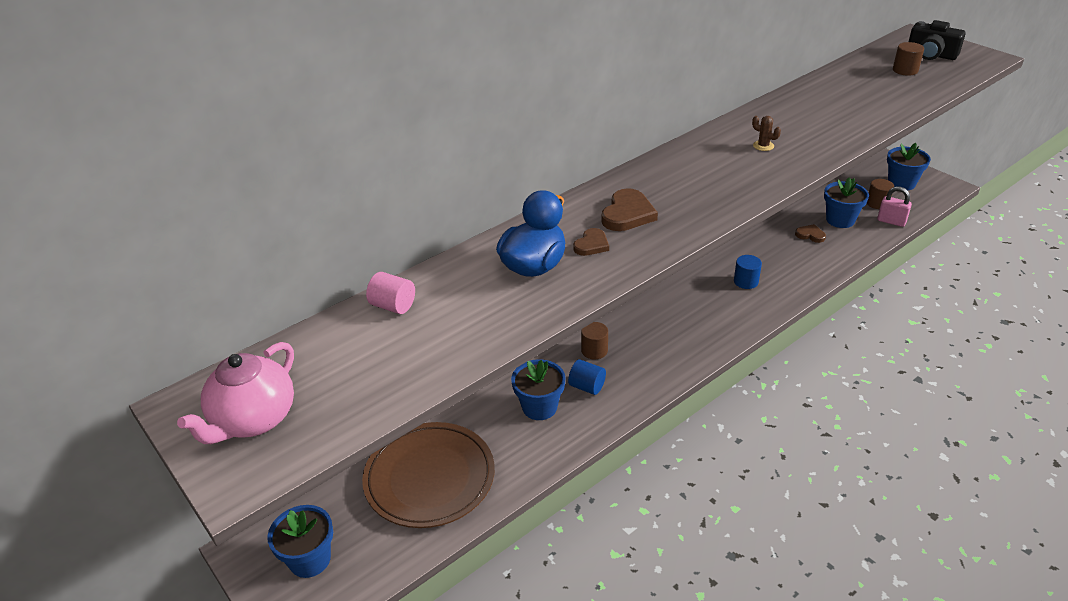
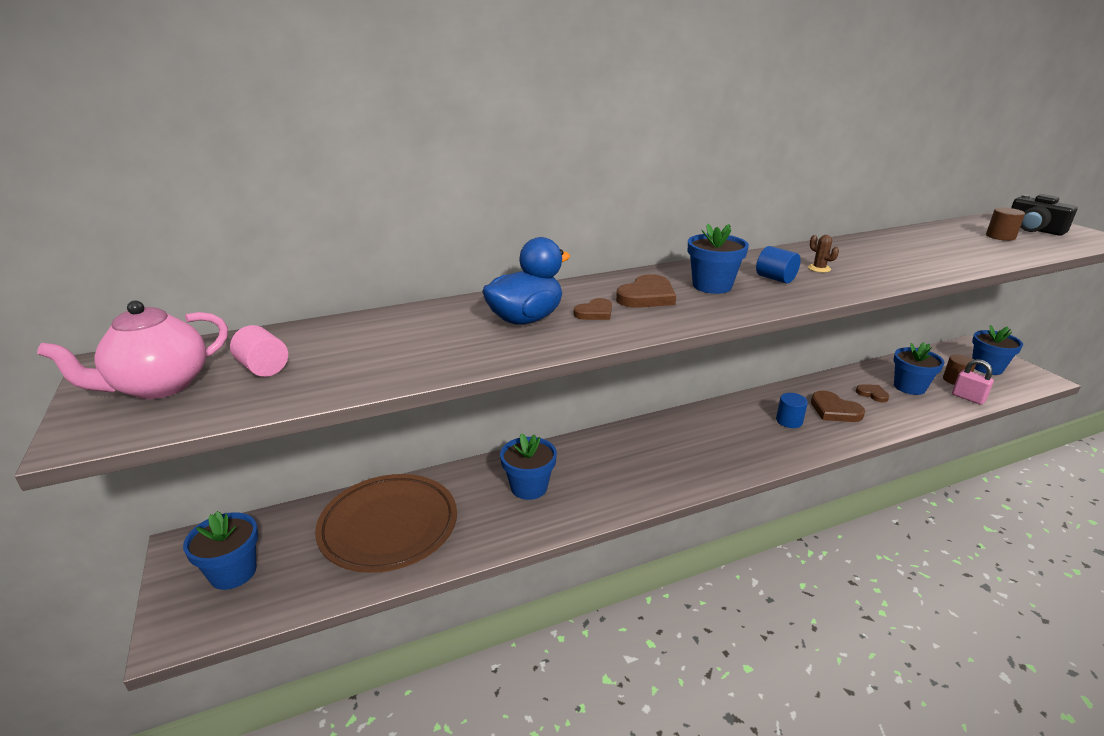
camera: 15 degrees right, 10 degrees down
pink cylinder [366,272,415,314] -> pink cylinder moved to [230,325,288,377]
blue cylinder [568,359,606,395] -> blue cylinder moved to [756,246,801,284]
brown cylinder [581,322,608,359] -> none
none -> blue flower pot [688,223,749,294]
none -> brown heart [811,391,865,422]

